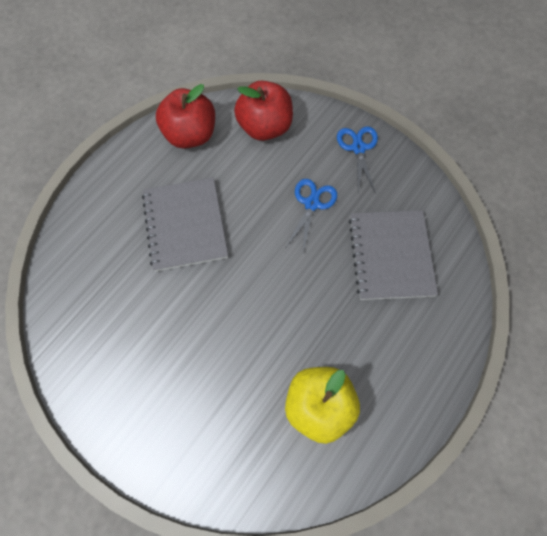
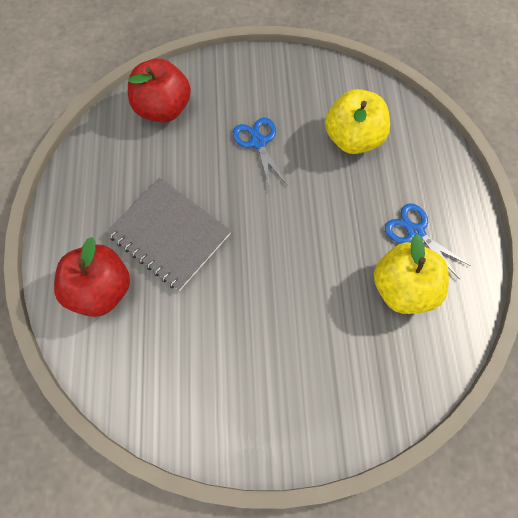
camera: 40 degrees left, 0 degrees up
red apple [156,84,215,149] -> red apple moved to [54,237,130,317]
blue scissors [337,126,378,192] -> blue scissors moved to [385,203,471,279]
grey notebook [349,210,438,300] -> yellow apple [325,89,390,154]

